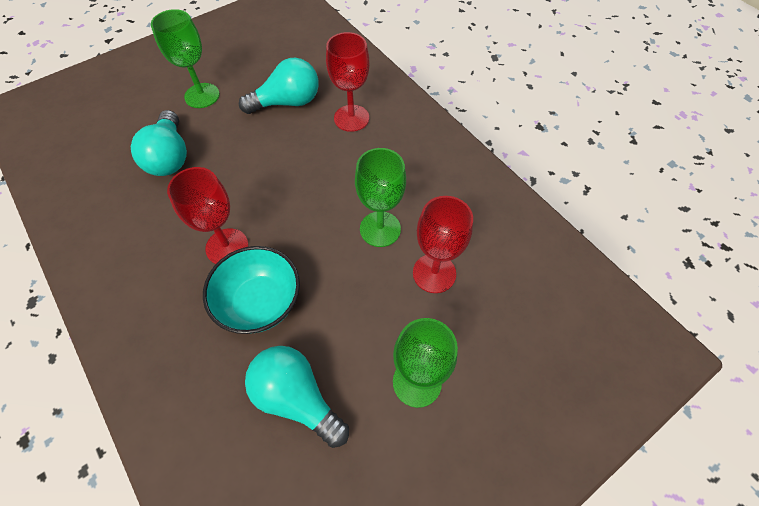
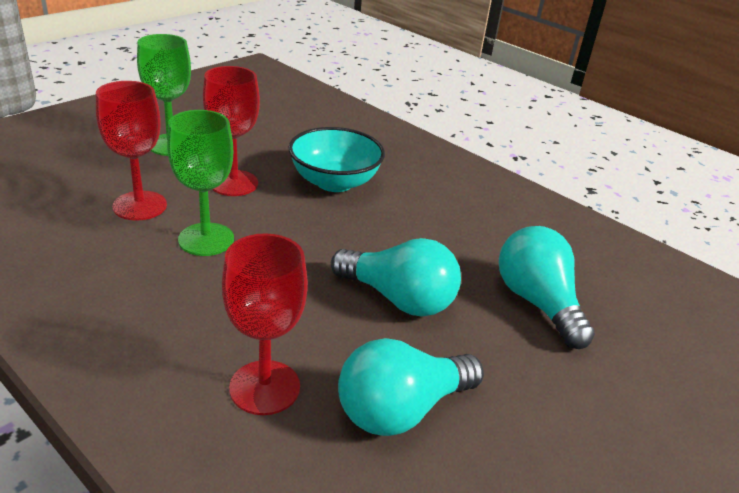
camera: 165 degrees right, 25 degrees down
green goblet [151,9,220,108] -> none
red goblet [167,167,248,264] -> red goblet moved to [203,66,260,196]
turquoise light bulb [245,346,349,448] -> turquoise light bulb moved to [331,238,461,316]

